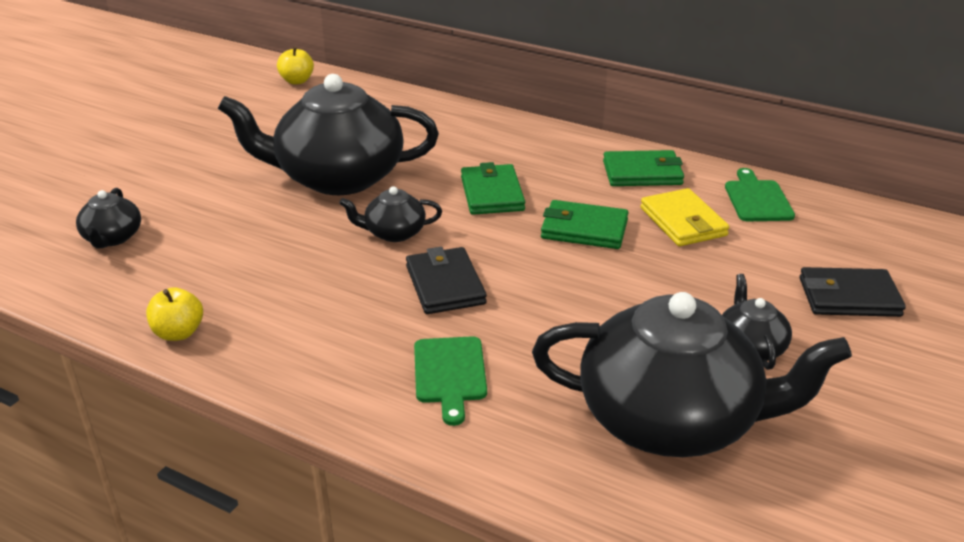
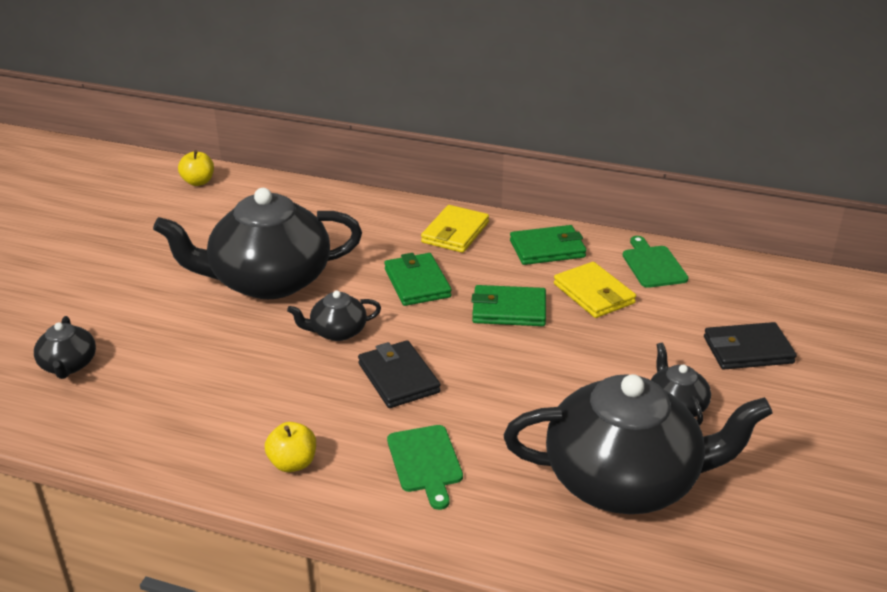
camera: 10 degrees left, 0 degrees up
yellow apple [146,287,203,341] -> yellow apple moved to [265,422,316,472]
none -> yellow wallet [421,205,489,253]

